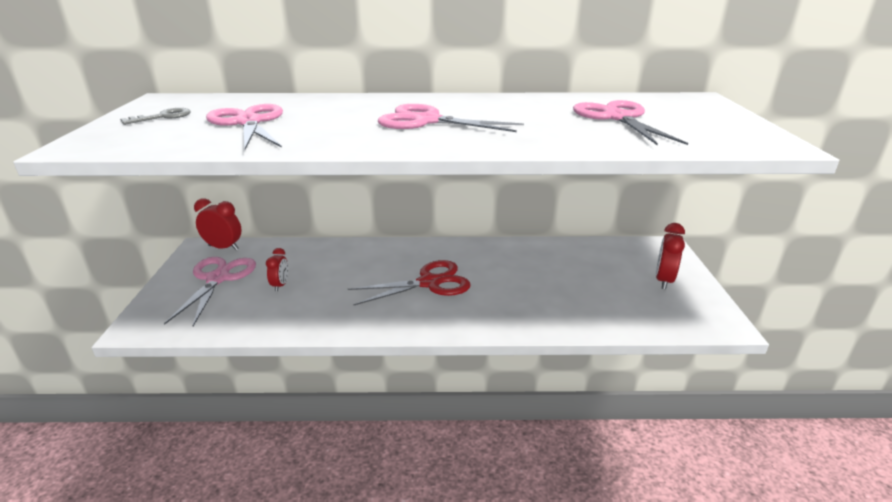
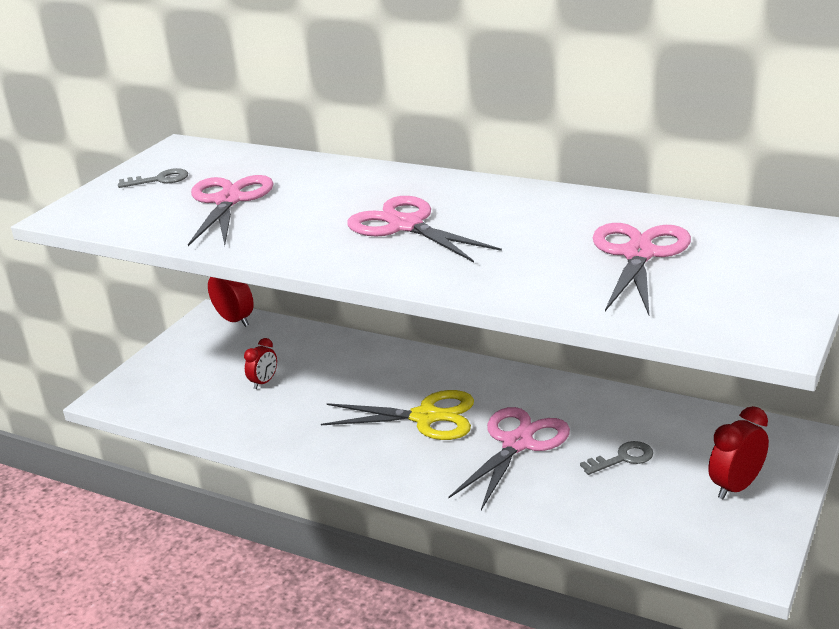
camera: 30 degrees right, 0 degrees up
pink scissors [164,257,256,326] -> pink scissors moved to [448,407,570,510]
red scissors [348,260,471,305] -> yellow scissors [321,390,474,440]
none -> grey key [580,441,653,475]

